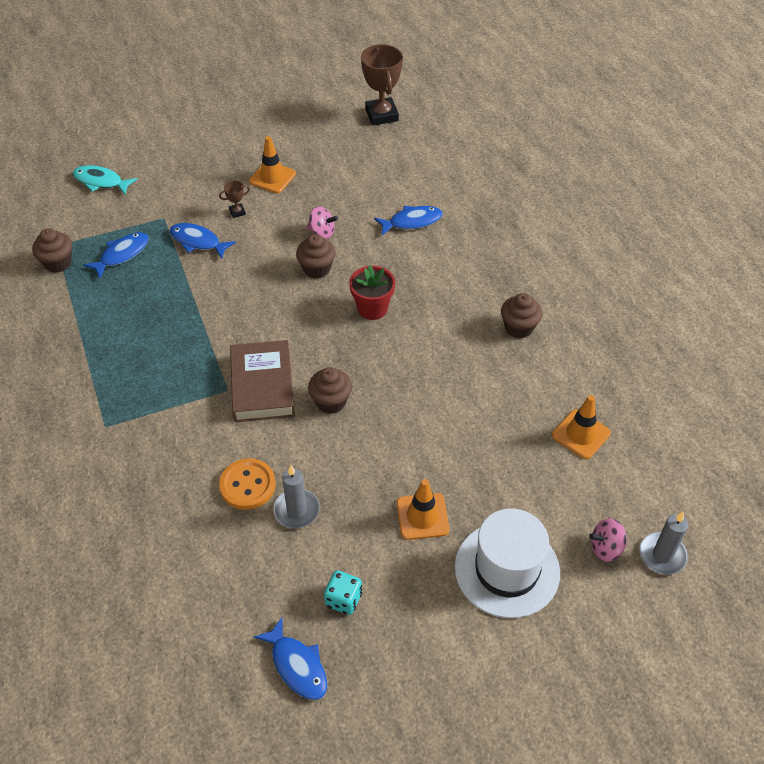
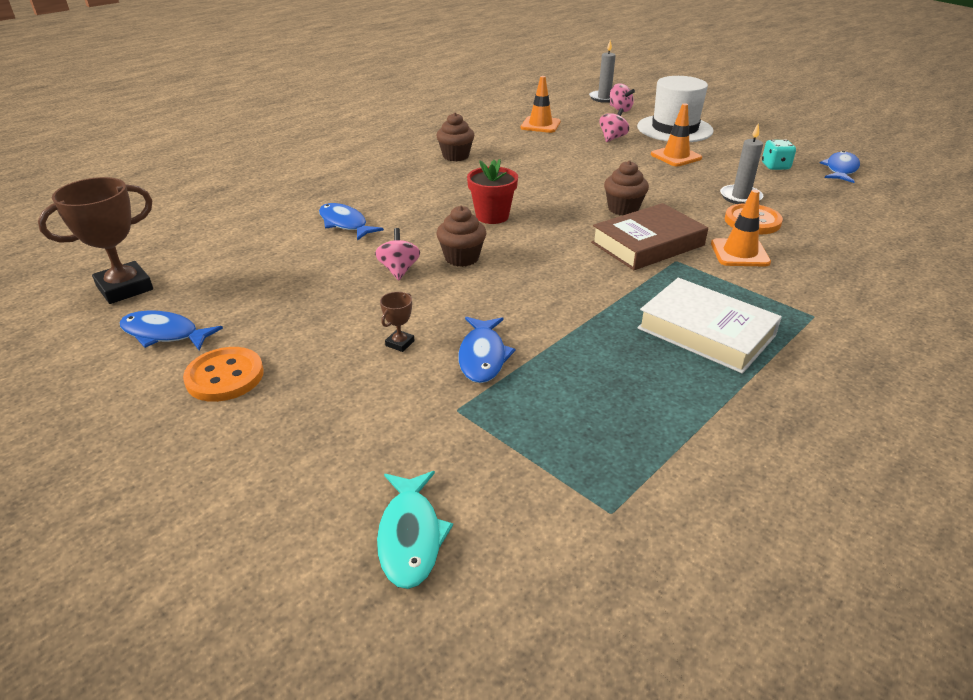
camera: 115 degrees left, 15 degrees down
brown cupcake [32,228,72,273] -> none
blue fish [83,232,149,278] -> blue fish moved to [119,310,223,350]
brown trophy [219,181,250,218] -> brown trophy turned 75 degrees clockwise [380,292,415,352]
orange traffic cone [249,136,296,193] -> orange traffic cone moved to [711,190,771,266]
none -> orange button [183,347,264,402]
none -> pink spinning top [599,108,629,142]
none -> white book [637,278,782,374]

